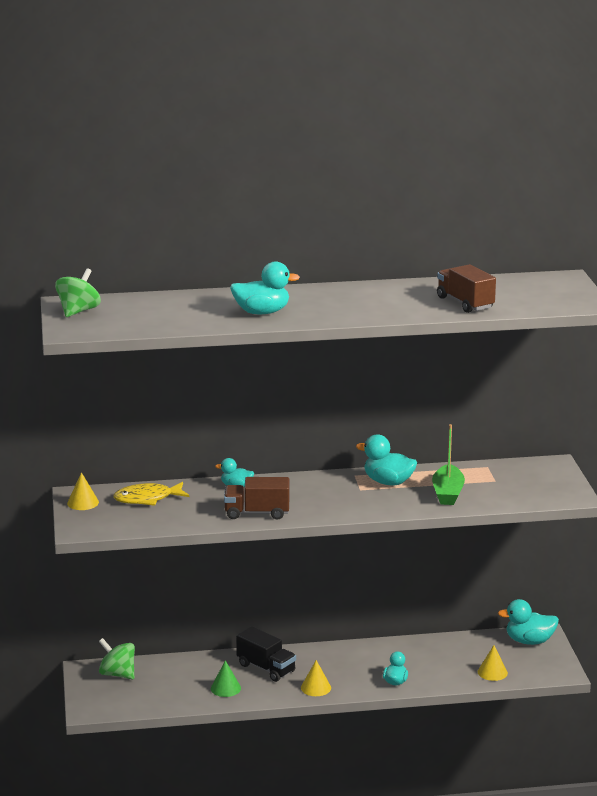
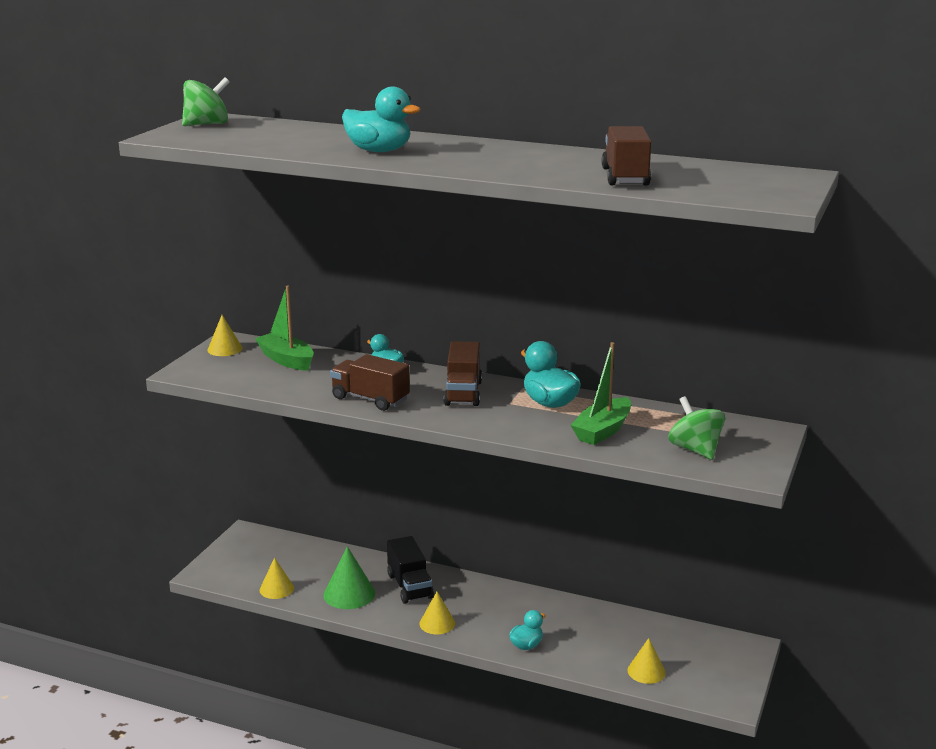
camera: 30 degrees right, 0 degrees up
green spinning top [99,638,135,679] -> green spinning top moved to [668,396,725,460]
yellow fish [113,482,190,506] -> green boat [255,285,314,371]
green cone [211,660,241,697] -> green cone [323,546,375,609], size x1.50
turquoise duck [498,599,559,645] -> none
none -> yellow cone [260,557,294,599]
none -> brown truck [444,341,482,406]

